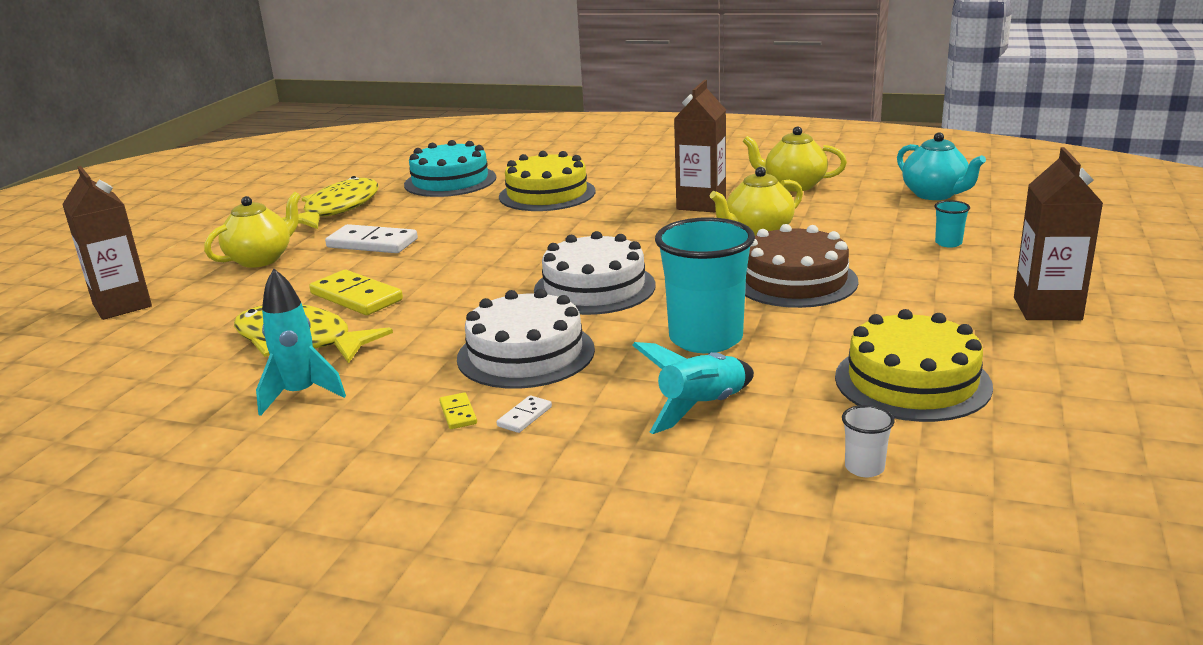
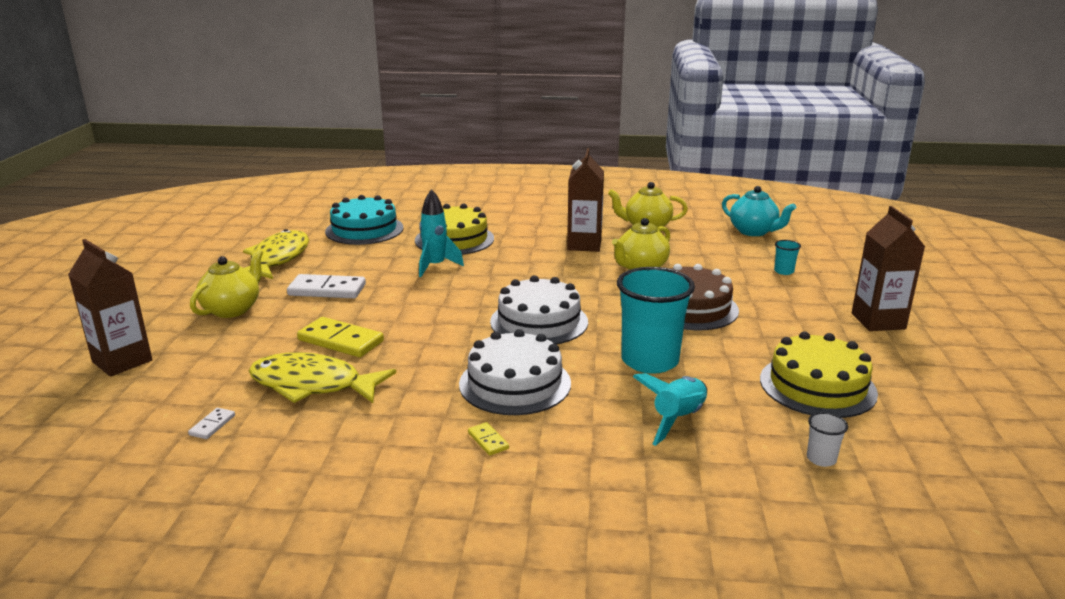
camera: 15 degrees left, 0 degrees up
turquoise rocket [256,269,346,416] -> turquoise rocket moved to [419,189,464,277]
white domino [497,395,552,433] -> white domino moved to [188,408,235,439]

